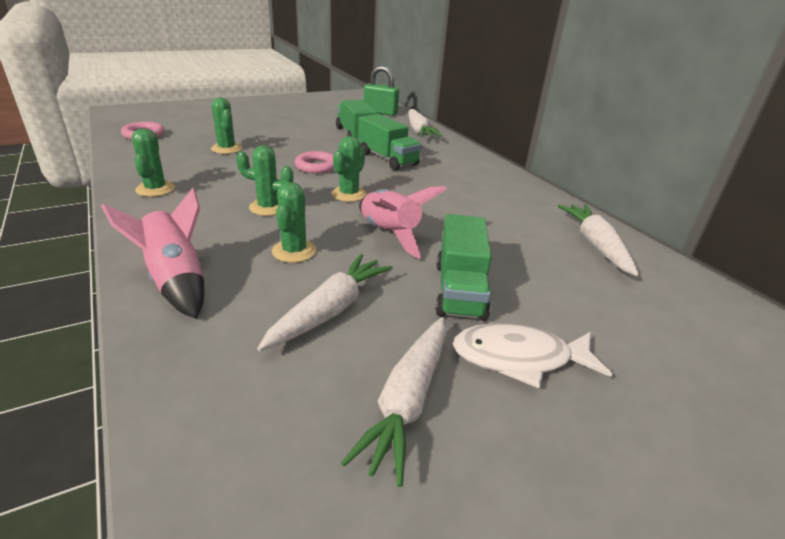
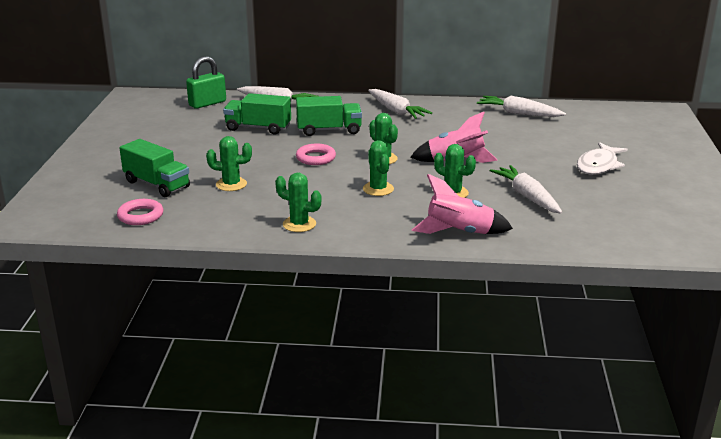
camera: 55 degrees left, 5 degrees down
green cactus [236,145,293,216] -> green cactus turned 60 degrees counterclockwise [363,140,394,196]
white carrot [341,317,447,487] -> white carrot moved to [368,89,432,119]
green truck [436,214,492,321] -> green truck moved to [119,139,190,197]

